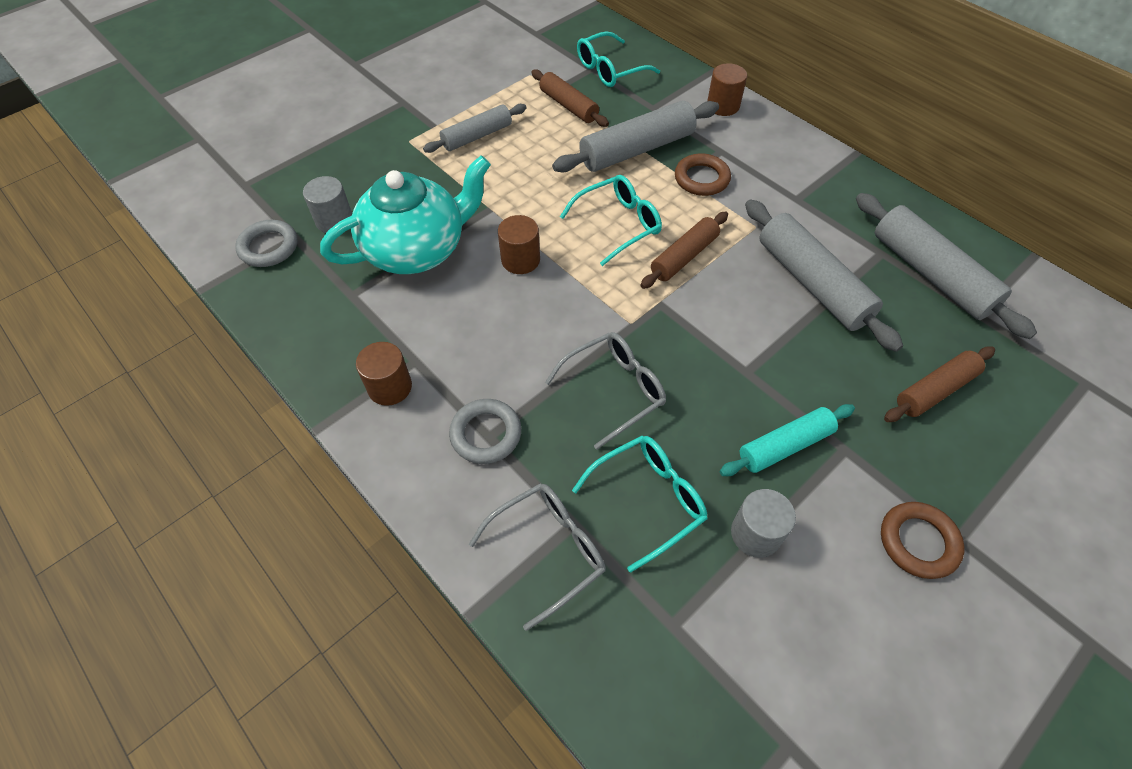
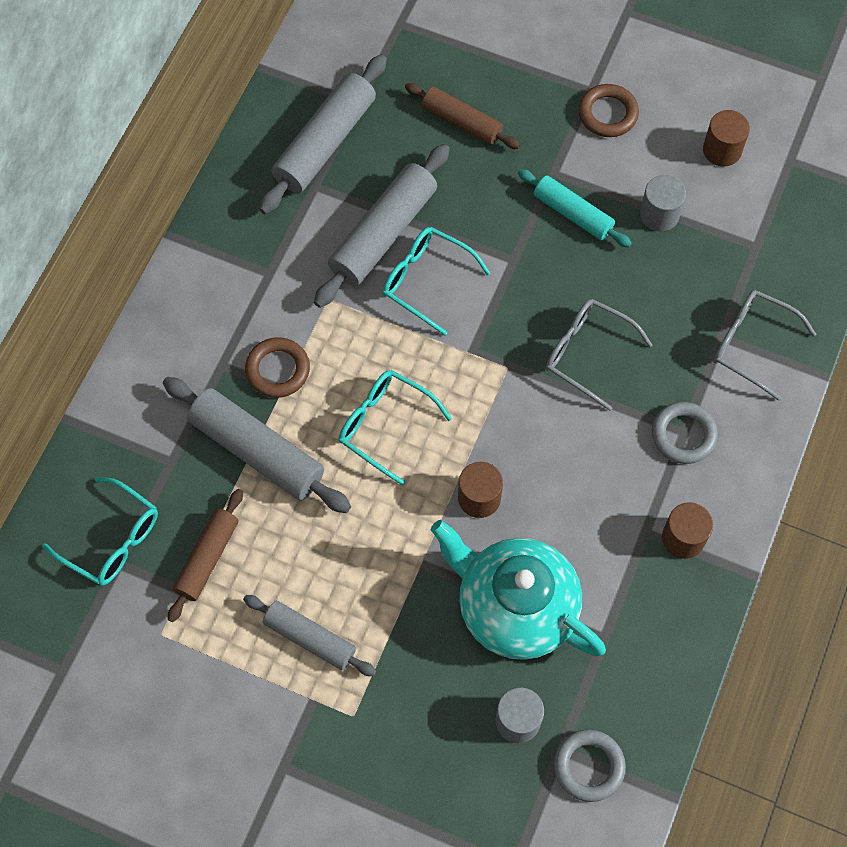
camera: 115 degrees left, 10 degrees up
turquoise glasses [572,436,707,573] -> turquoise glasses moved to [383,227,490,336]
brown rolling pin [640,212,728,289] -> none
brown cylinder [707,63,747,116] -> brown cylinder moved to [703,110,750,167]

